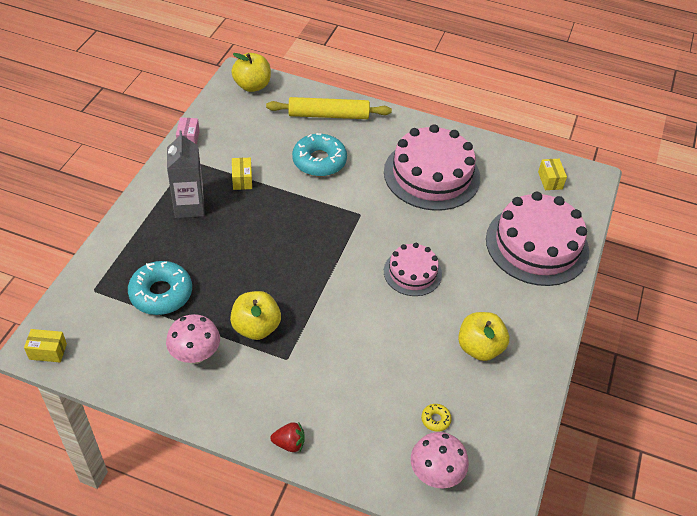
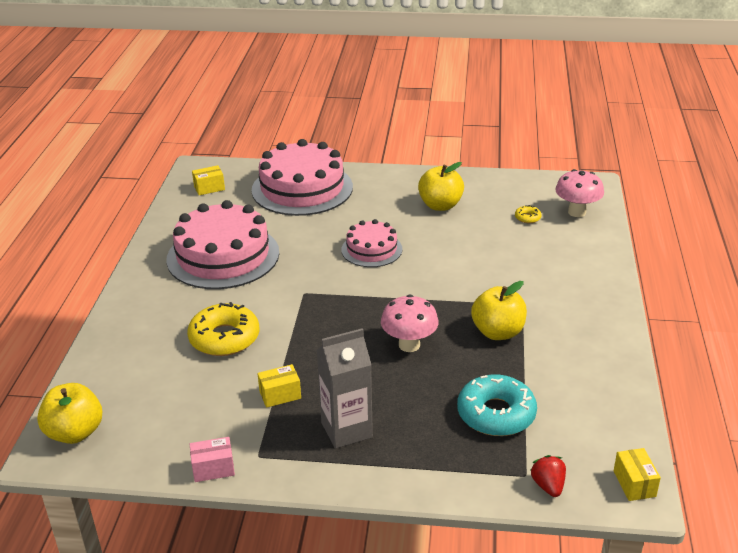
camera: 100 degrees left, 15 degrees down
pink mushroom [166,314,220,364] -> pink mushroom moved to [381,295,439,352]
yellow rolling pin [266,97,392,119] -> none
red strawberry [270,422,305,452] -> red strawberry moved to [530,455,566,497]
turquoise donut [292,133,347,176] -> yellow donut [187,302,259,356]

